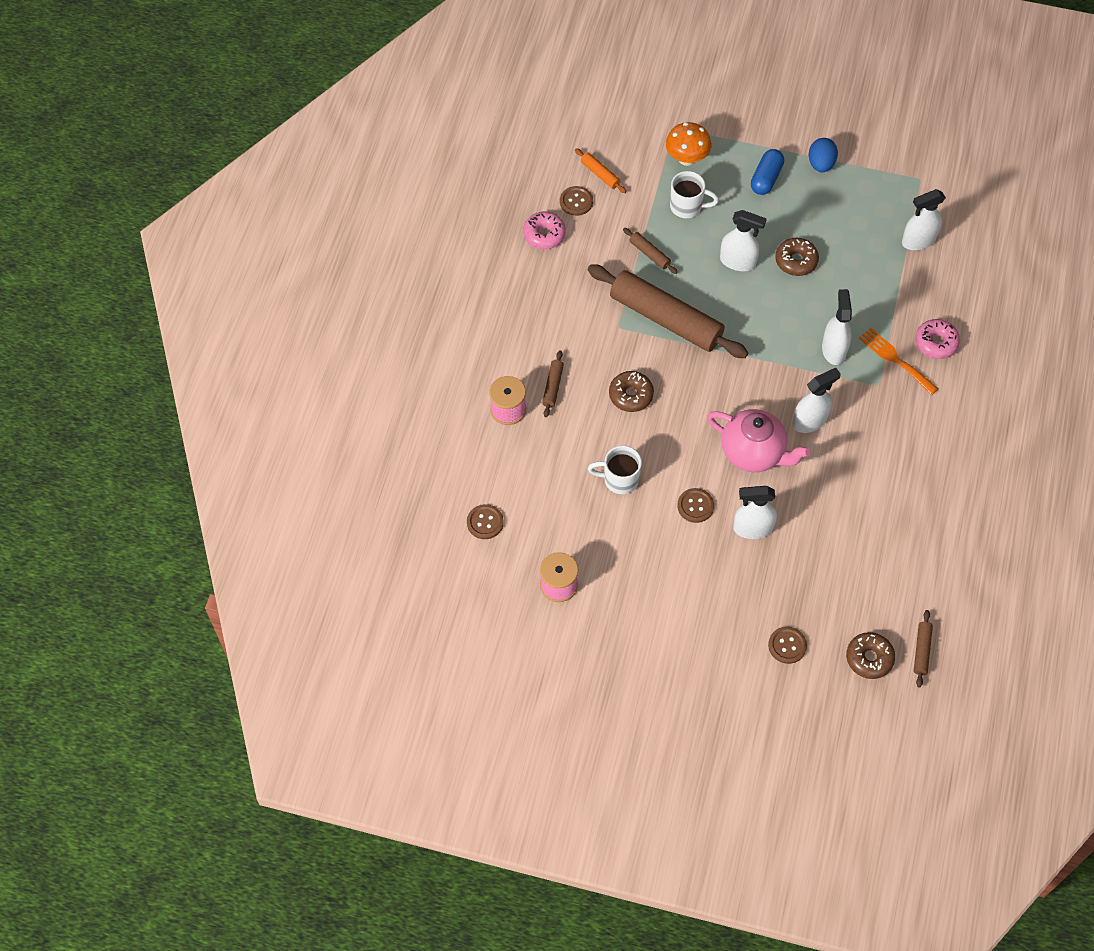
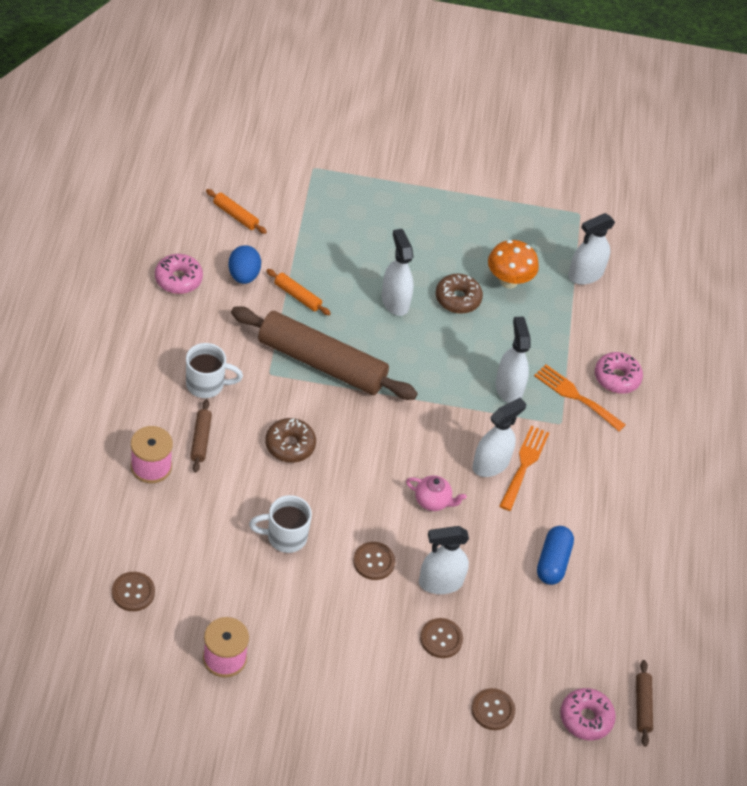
camera: 15 degrees left, 10 degrees down
brown button [560,186,593,216] -> brown button moved to [420,618,463,658]
brown rolling pin [623,228,678,274] -> orange rolling pin [266,269,331,315]
orange mushroom [666,122,711,166] -> orange mushroom moved to [488,240,539,289]
white mug [670,171,719,218] -> white mug moved to [186,343,243,398]
pink teapot [707,409,811,472] -> pink teapot [406,475,467,511], size x0.51
white spray bottle [720,210,767,271] -> white spray bottle turned 120 degrees counterclockwise [382,229,414,316]
blue capsule [751,149,784,195] -> blue capsule moved to [537,526,574,585]
blue egg [809,138,838,172] -> blue egg moved to [228,245,261,284]
brown donut [846,632,895,679] -> pink donut [560,688,616,740]
none -> orange fork [500,426,549,511]

